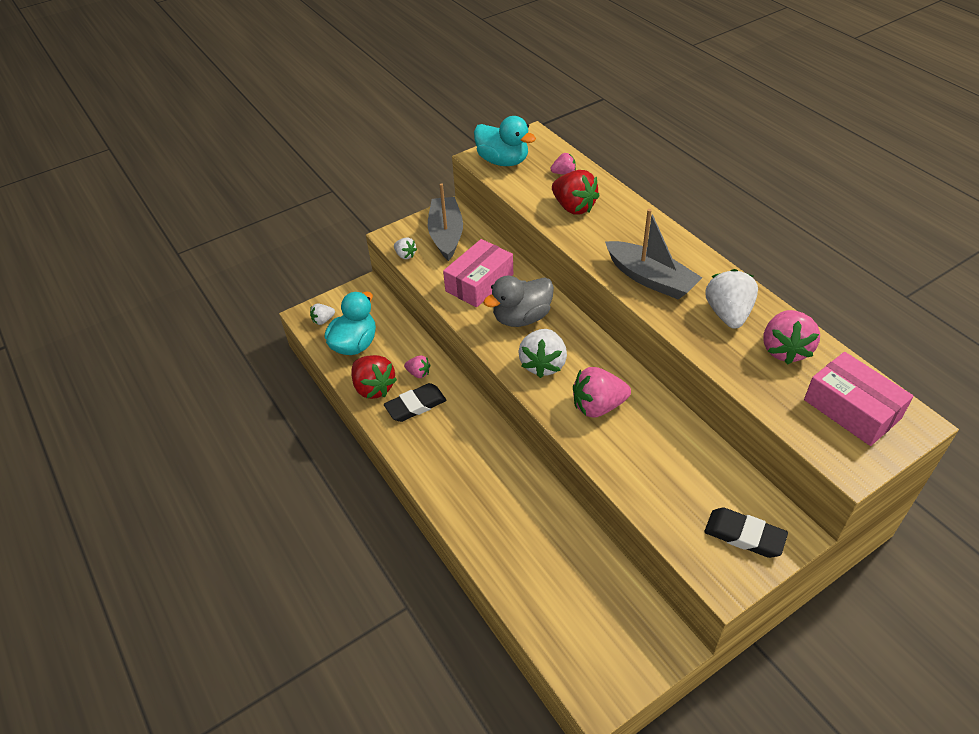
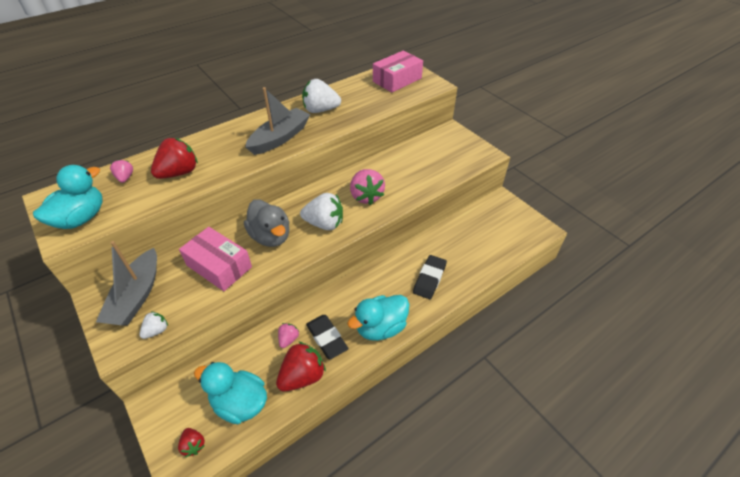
camera: 95 degrees left, 0 degrees up
white strawberry [310,304,335,325] -> red strawberry [178,428,205,457]
grey boat [428,183,463,261] -> grey boat turned 75 degrees counterclockwise [96,241,157,326]
black eraser [704,508,788,558] -> black eraser moved to [413,255,447,299]
pink strawberry [763,310,820,365] -> none
none -> turquoise duck [347,295,410,341]

